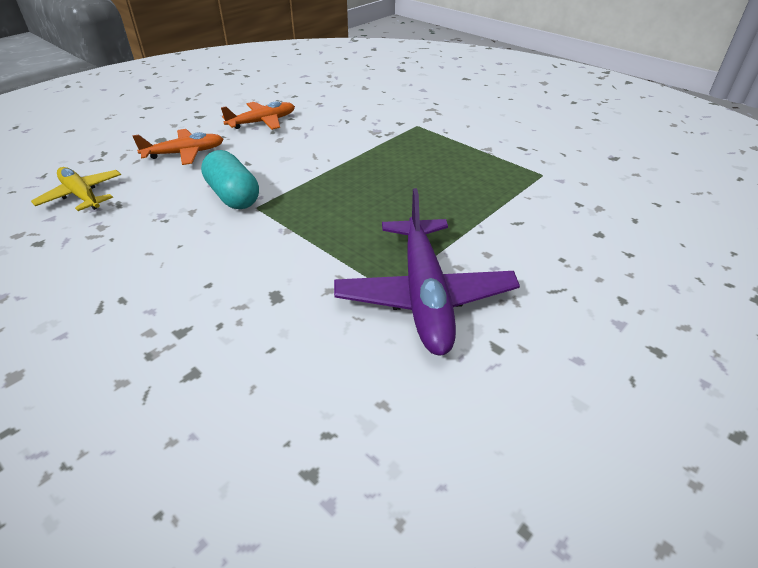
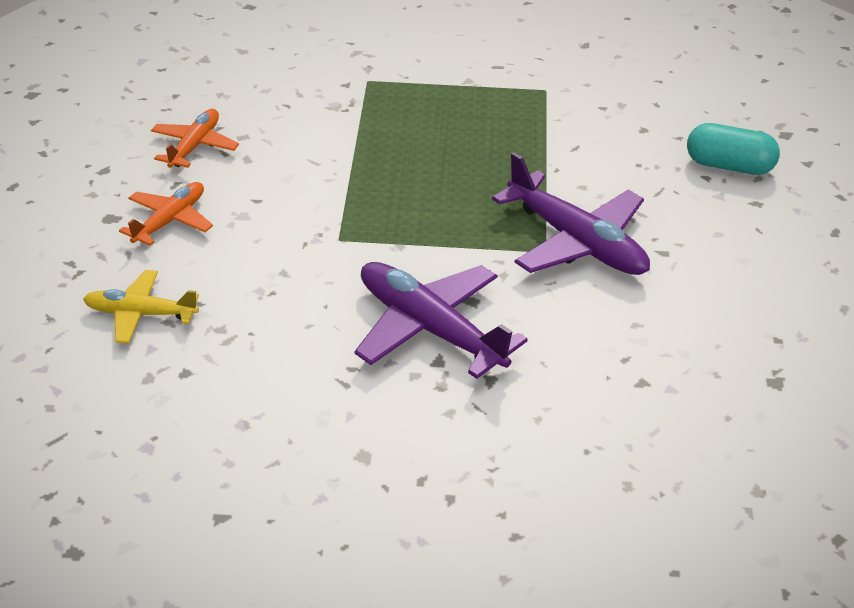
camera: 40 degrees left, 0 degrees up
turquoise capsule [201,150,259,209] -> turquoise capsule moved to [687,123,780,175]
none -> purple plane [354,262,528,379]

